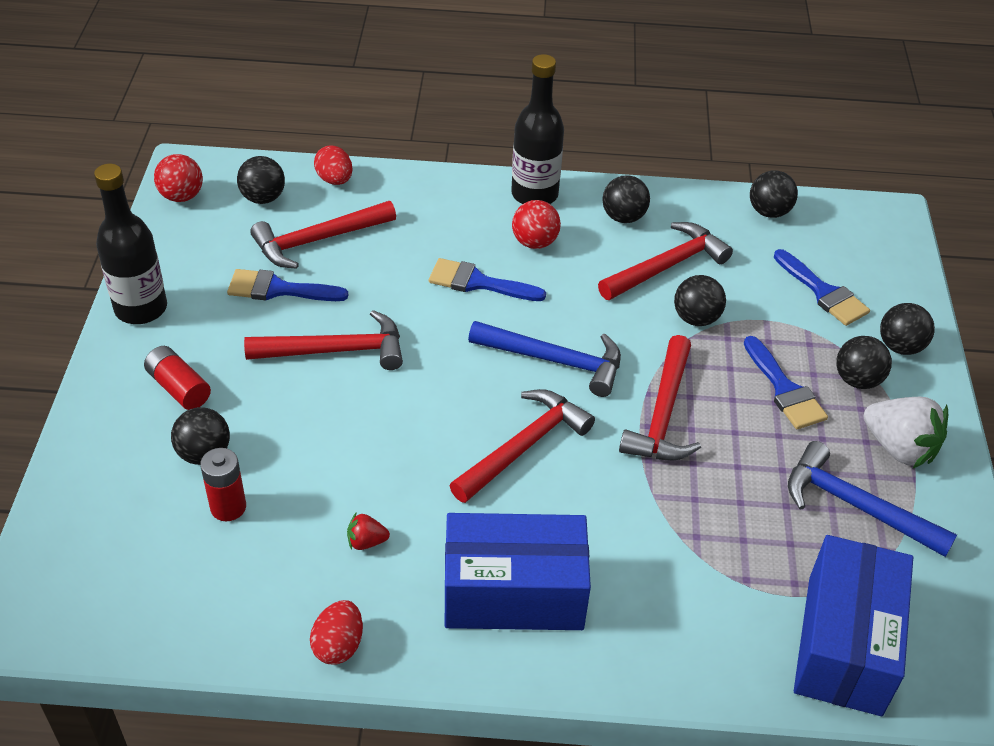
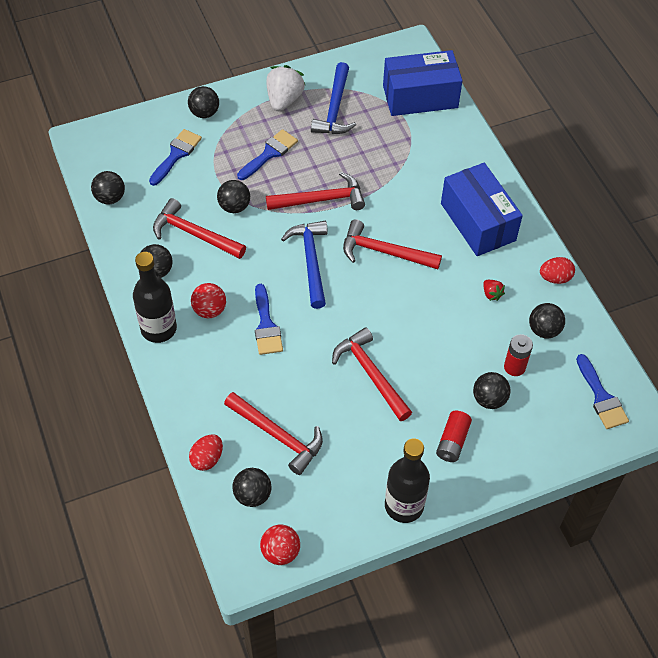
camera: 115 degrees left, 10 degrees up
blue brush [227,269,348,301] -> blue brush moved to [576,354,629,429]
black ball [836,336,892,389] -> black ball moved to [529,303,565,339]

